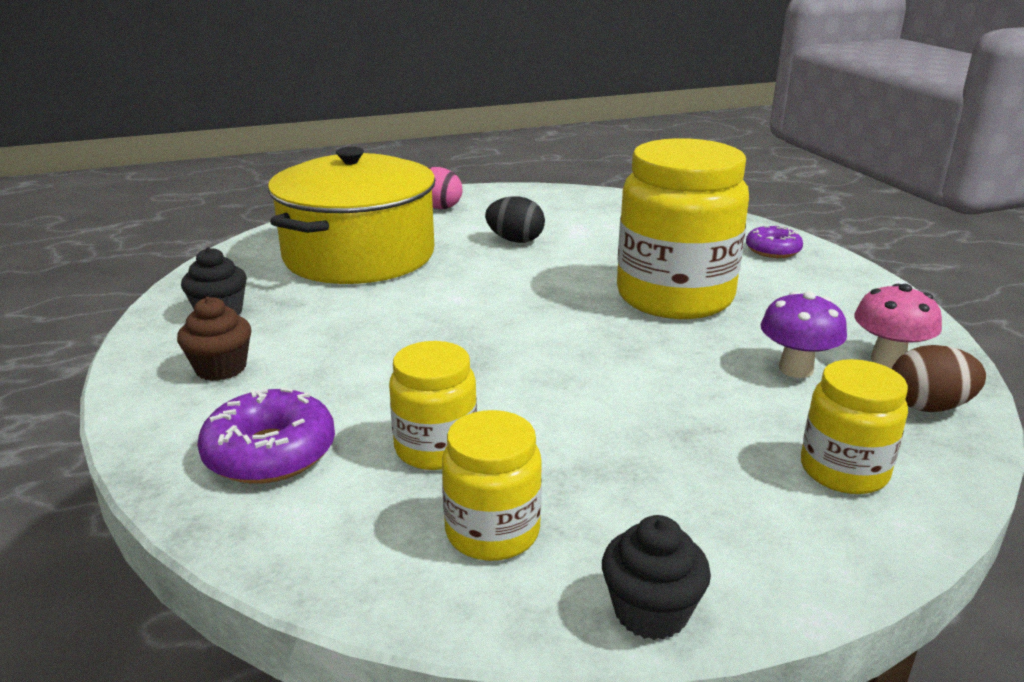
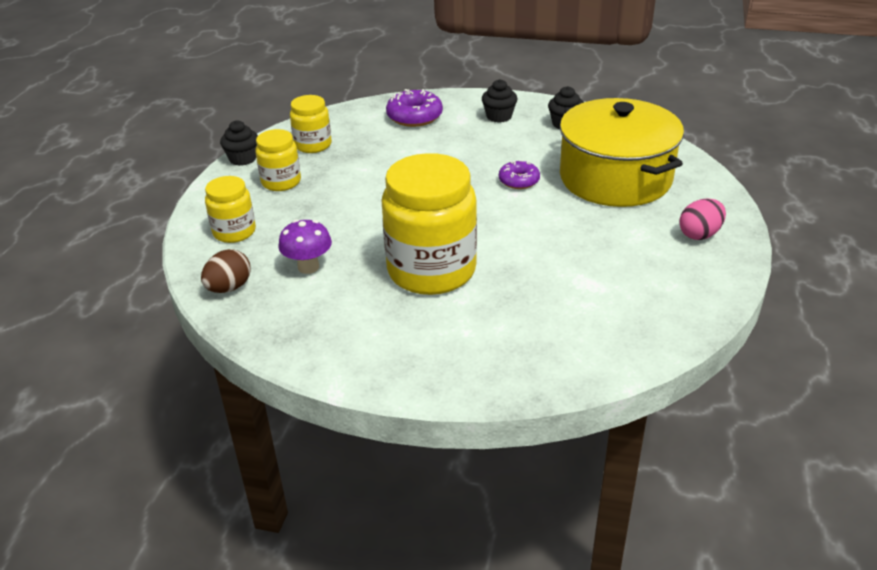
camera: 125 degrees right, 10 degrees up
brown cupcake [177,297,252,381] -> black cupcake [482,79,518,123]
yellow jar [389,341,477,470] -> yellow jar moved to [255,129,301,191]
black egg [485,196,545,243] -> none
purple donut [746,225,803,258] -> purple donut moved to [499,160,540,189]
pink mushroom [854,284,942,369] -> none

